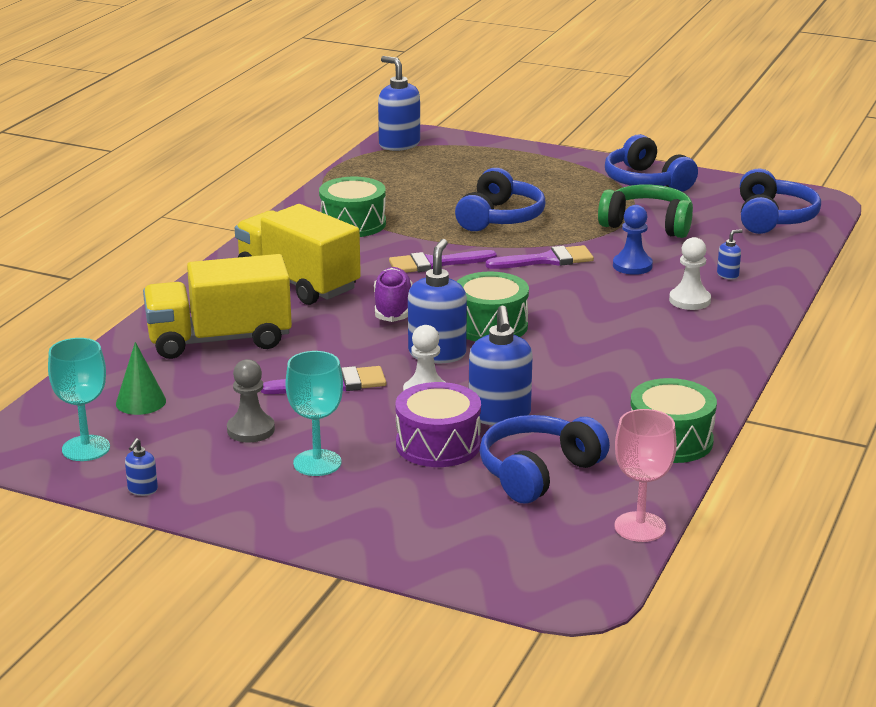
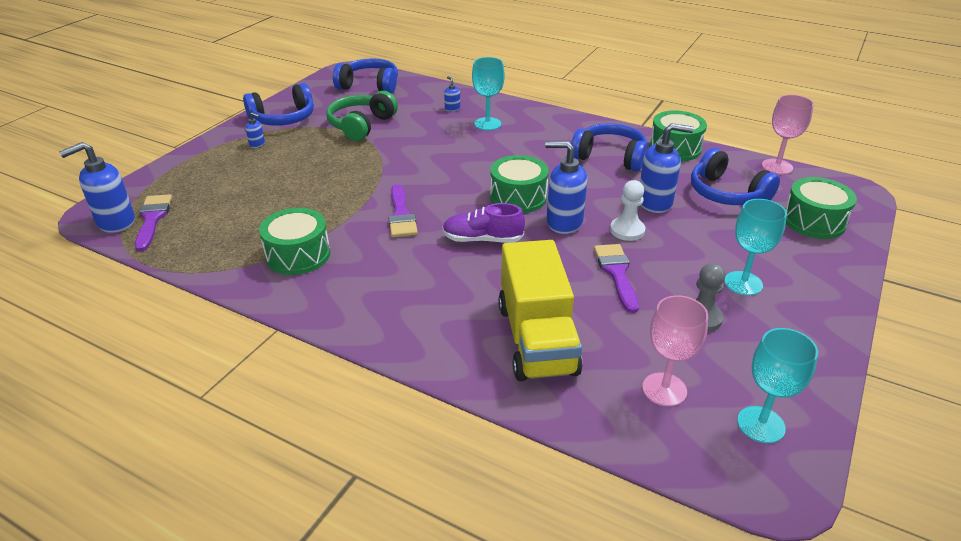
camera: 85 degrees left, 10 degrees up
green cone [116,342,166,415] -> pink goblet [642,295,708,406]
blue soap dispenser [125,438,158,496] -> blue soap dispenser moved to [246,112,265,148]
yellow truck [235,204,361,305] -> none
purple drum [395,382,481,467] -> none
blue headphones [455,168,546,231] -> blue headphones moved to [571,123,647,172]
purple brush [486,245,594,269] -> purple brush moved to [135,194,172,251]
blue pawn [613,205,653,275] -> none
white pawn [669,237,711,310] -> turquoise goblet [472,57,505,130]
none -> green drum [785,177,857,239]

